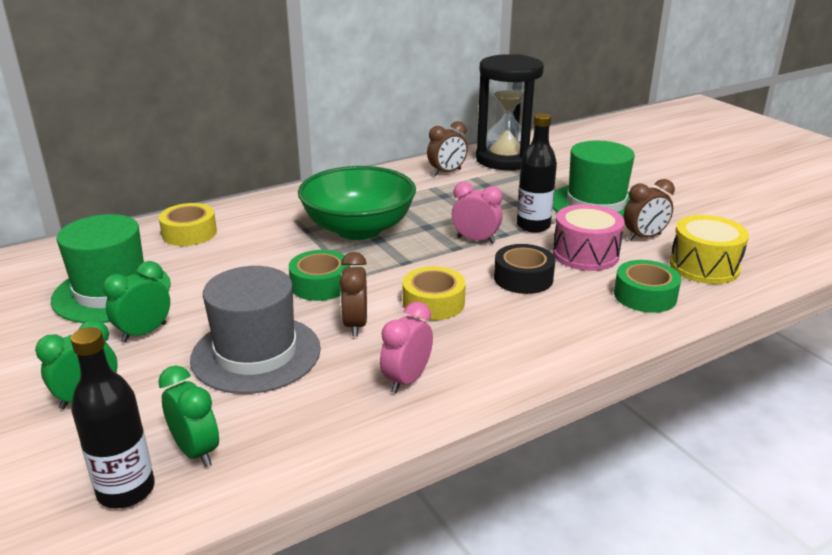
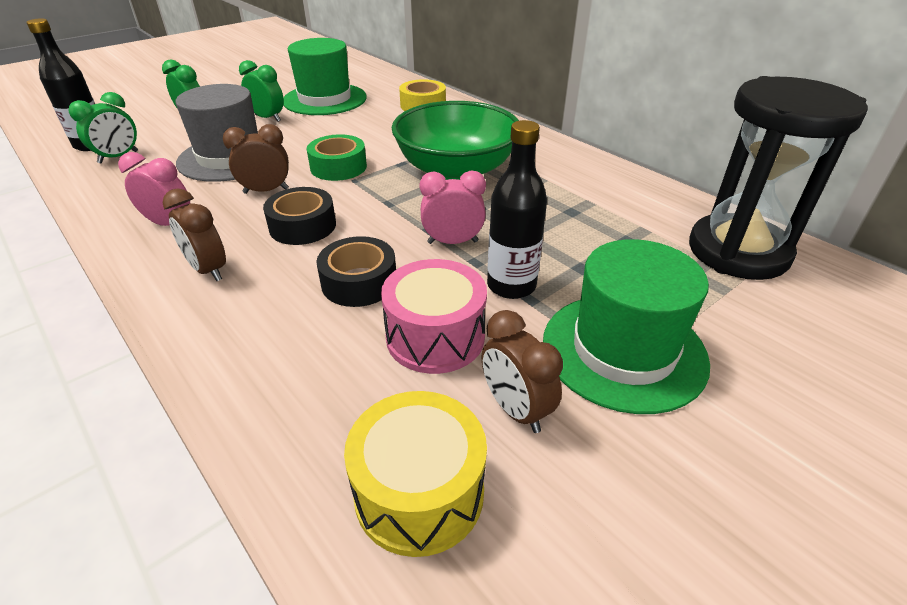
camera: 80 degrees right, 10 degrees up
yellow tape [403,266,466,320] -> black tape [263,187,336,245]
brown clock [427,121,468,176] -> brown clock moved to [163,189,226,281]
pink clock [452,182,503,244] -> pink clock turned 105 degrees counterclockwise [420,170,486,244]
green tape [614,260,681,313] -> none

